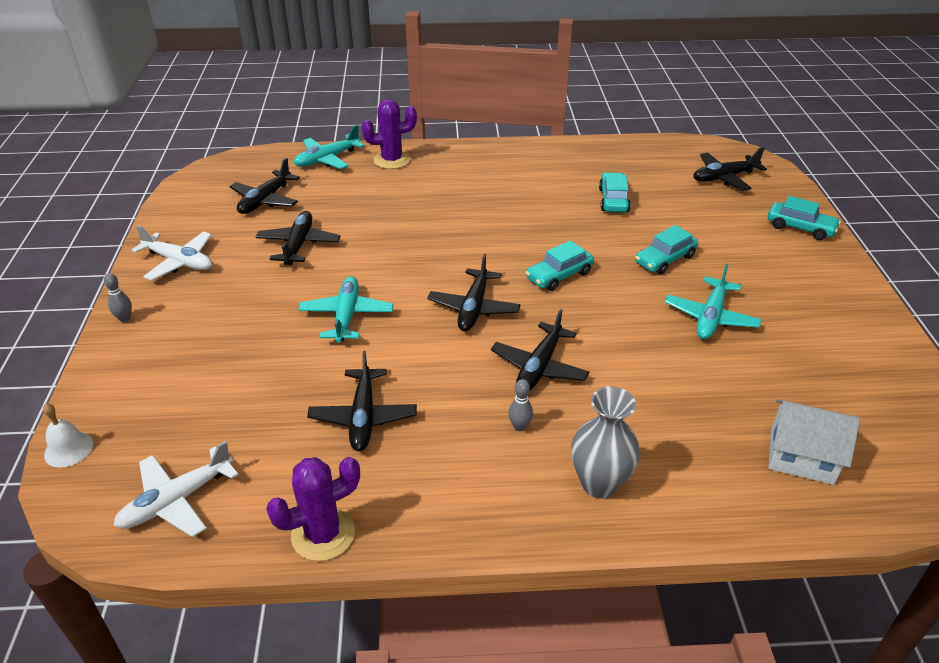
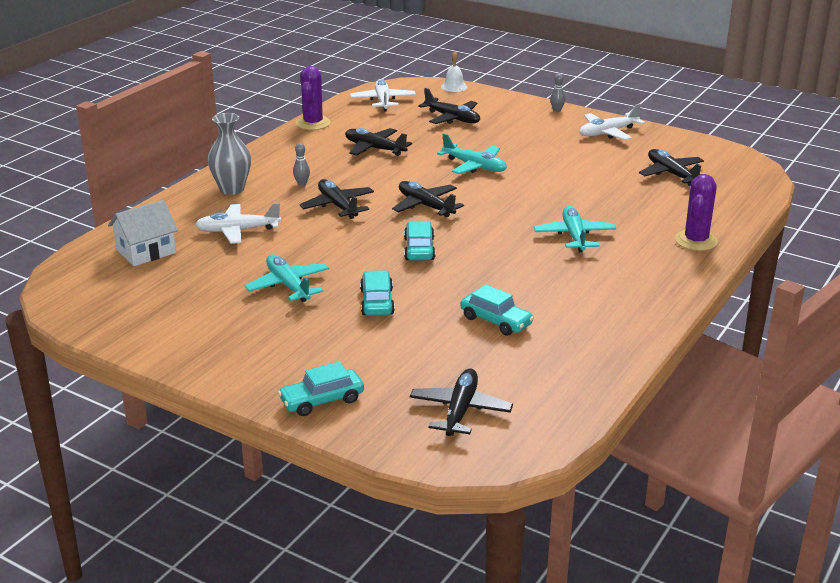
camera: 125 degrees right, 10 degrees down
black plane [256,211,341,265] -> black plane moved to [418,88,480,124]
turquoise plane [294,125,365,169] -> turquoise plane moved to [534,206,616,252]
none -> white plane [195,203,281,244]

